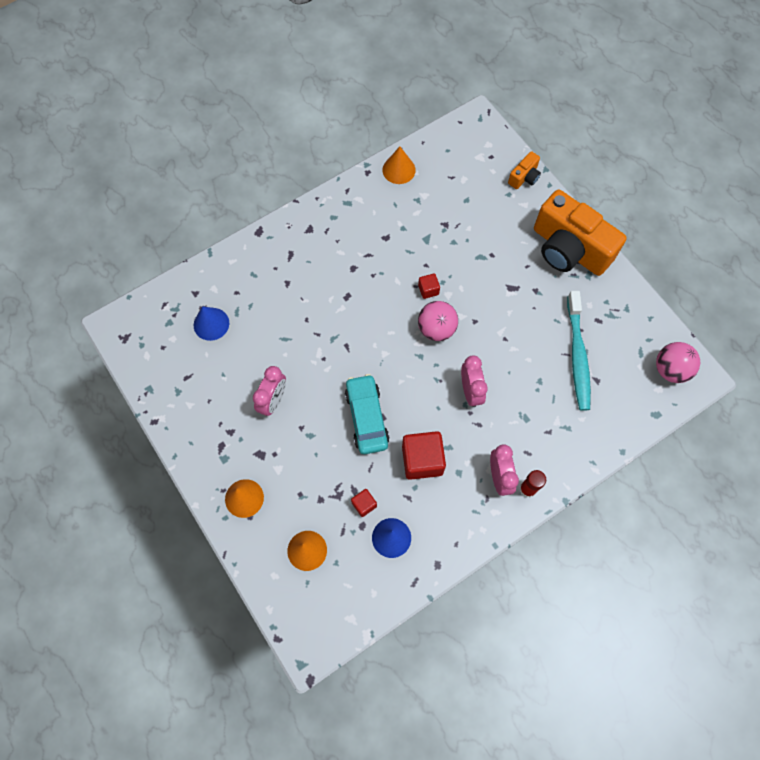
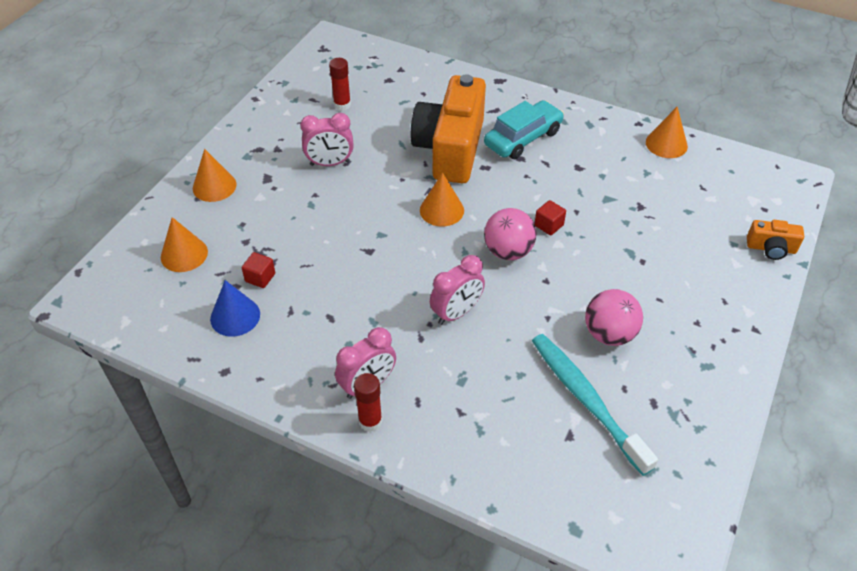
camera: 60 degrees right, 20 degrees down
blue cone [194,306,229,341] -> none
turquoise car [345,374,389,454] -> turquoise car moved to [484,100,564,159]
red cube [402,431,446,480] -> none
orange camera [534,190,627,276] -> orange camera moved to [411,74,486,183]
turquoise toothbrush [567,291,591,411] -> turquoise toothbrush turned 90 degrees clockwise [532,334,658,476]
pink ball [656,342,700,383] -> pink ball moved to [585,289,643,346]
none -> red glue stick [329,58,351,111]
none -> orange cone [420,173,464,227]

